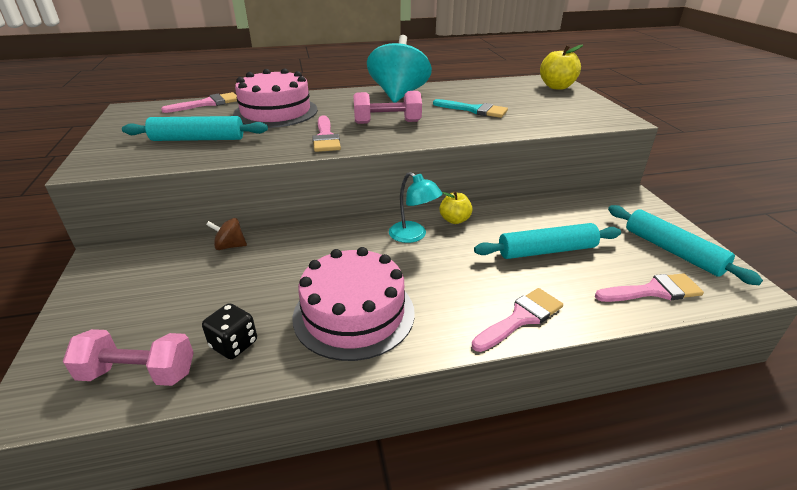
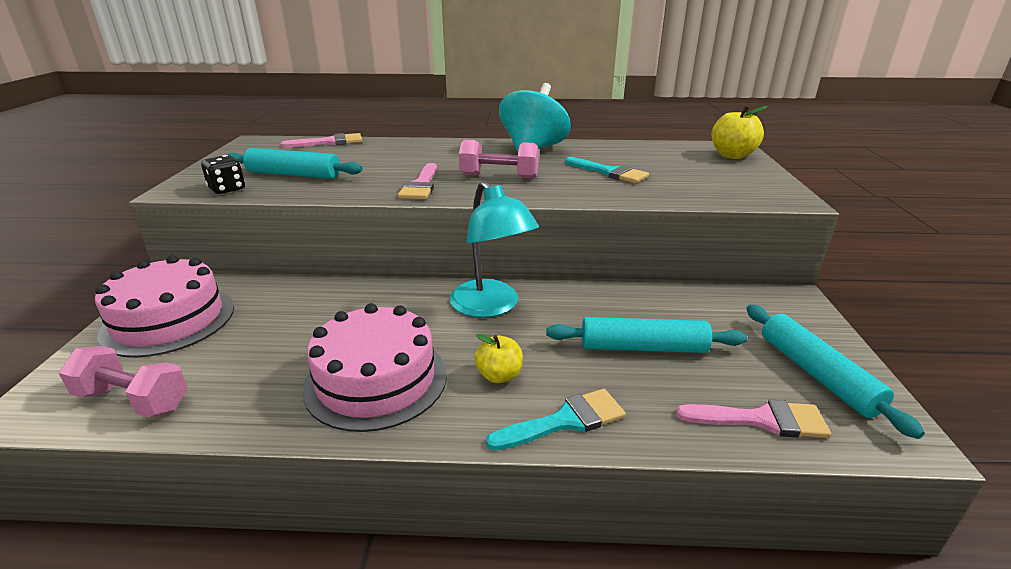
camera: 15 degrees right, 5 degrees down
black dice [202,303,257,359] -> black dice moved to [201,155,245,194]
brown spinning top [206,218,247,250] -> none
pink cake [233,68,318,128] -> pink cake moved to [95,255,234,358]
turquoise lamp [389,172,443,243] -> turquoise lamp [449,181,539,318], size x1.58
yellow apple [440,191,473,224] -> yellow apple moved to [474,334,523,383]
pink brush [472,288,563,352] -> turquoise brush [486,389,626,450]

